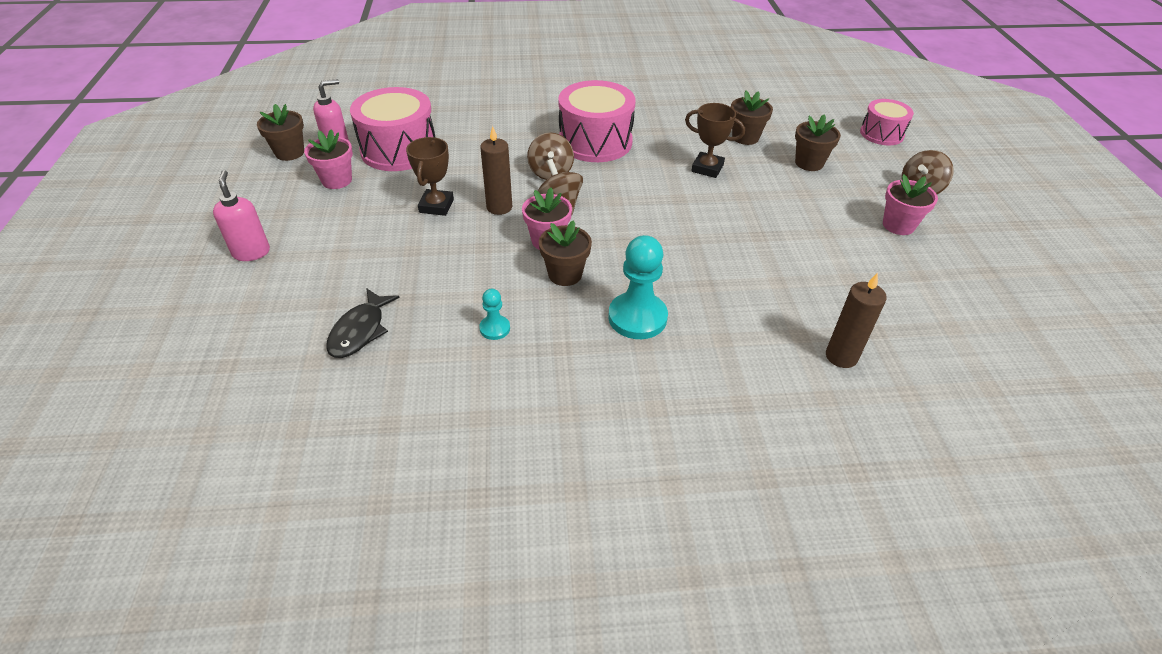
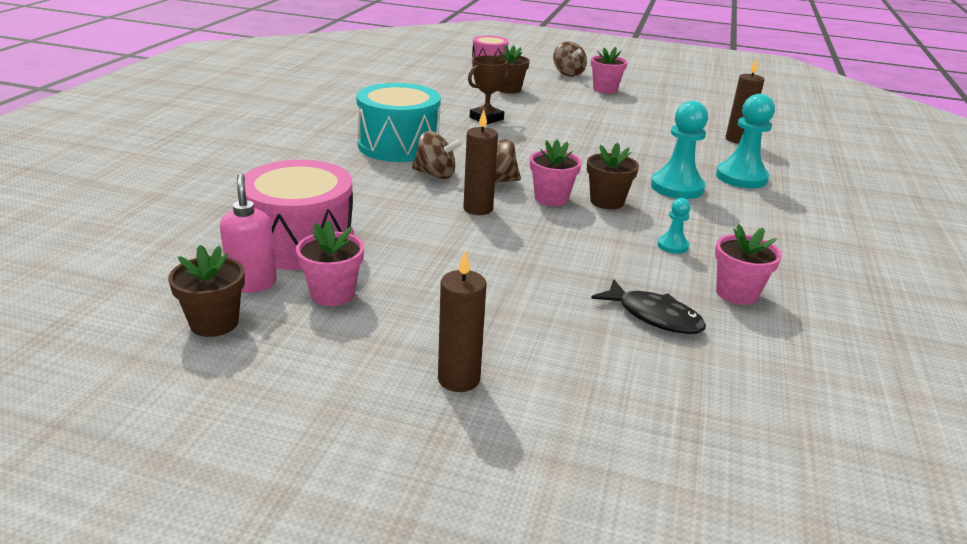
camera: 70 degrees left, 15 degrees down
pink soap dispenser [213,170,270,261] -> brown candle [438,251,486,392]
brown trophy [406,137,454,216] -> none
pink drum [558,80,636,162] -> turquoise drum [356,83,441,162]
brown flower pot [731,91,773,145] -> none
none -> pink flower pot [715,224,782,305]
none -> turquoise pawn [716,94,775,188]

